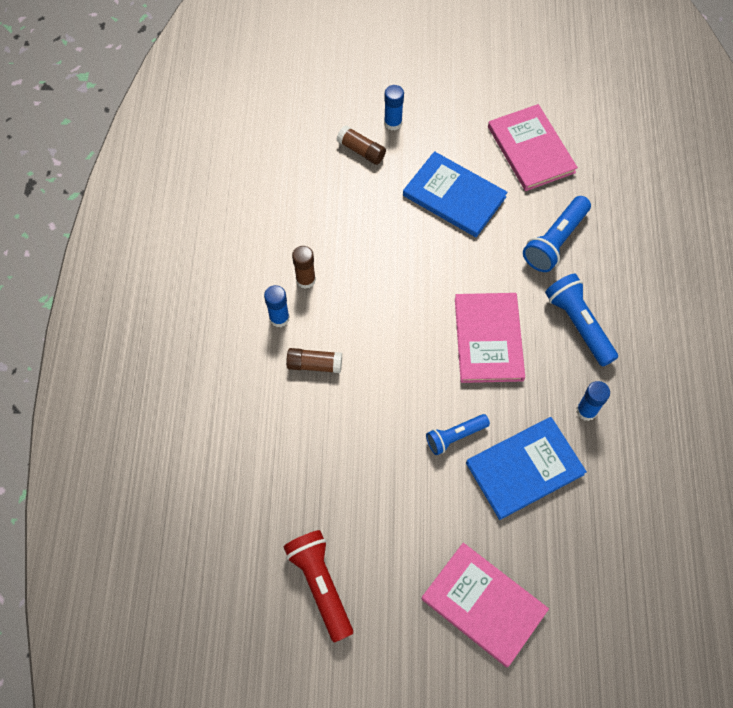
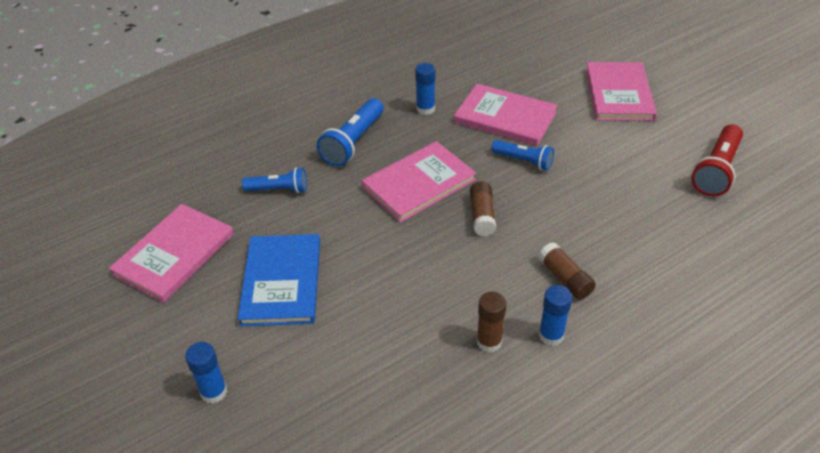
camera: 125 degrees left, 20 degrees down
brown glue stick [337,125,386,165] -> brown glue stick moved to [470,181,496,236]
blue book [466,417,587,520] -> pink book [454,84,558,146]
blue flashlight [523,196,591,272] -> blue flashlight [242,168,307,193], size x0.64

